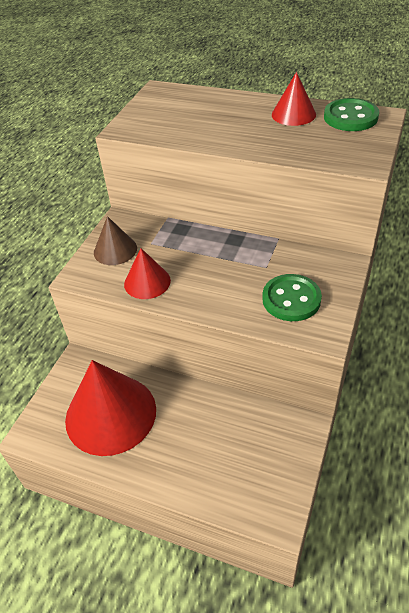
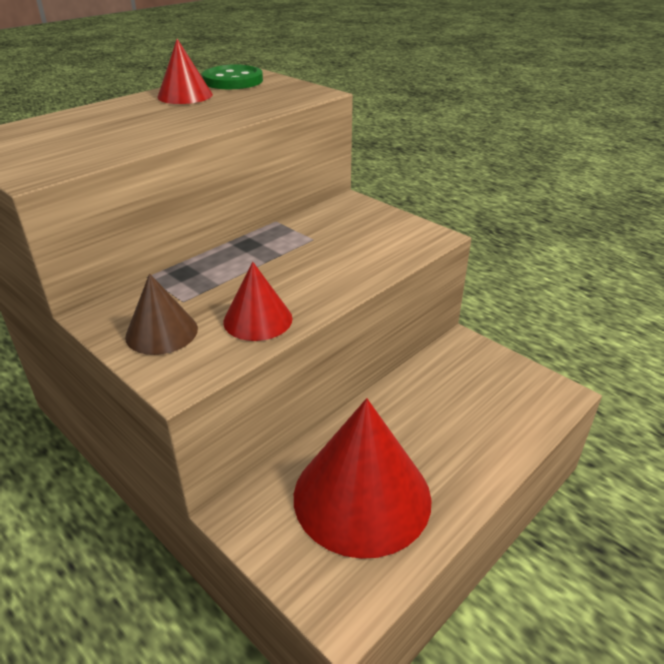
camera: 70 degrees left, 10 degrees down
green button [262,274,322,321] -> none

